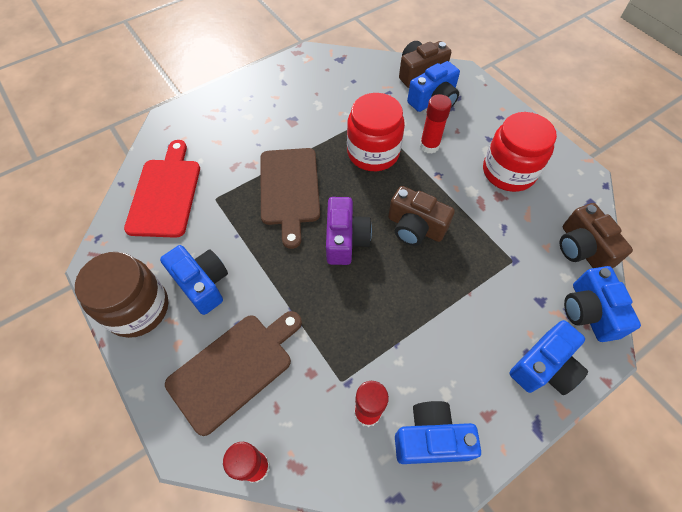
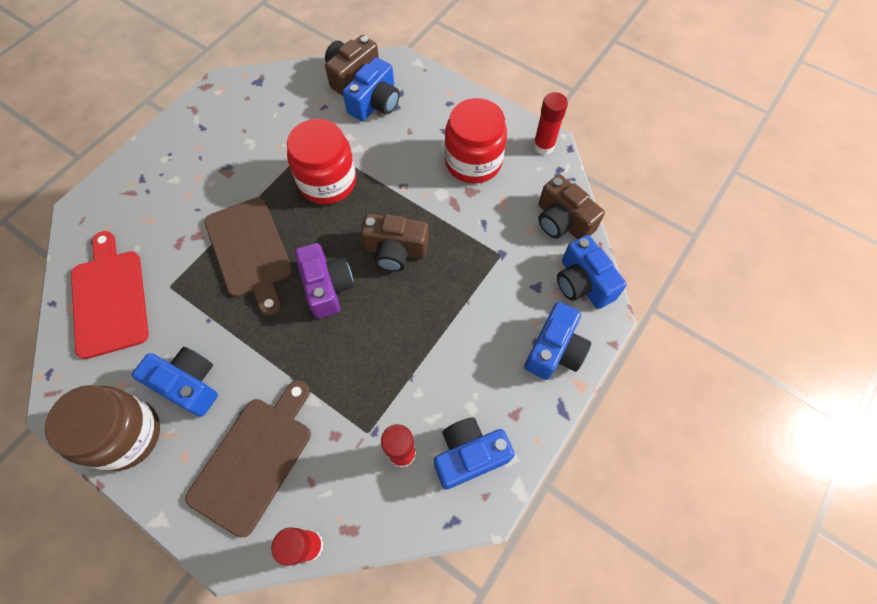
camera: 20 degrees left, 5 degrees up
red glue stick [420,94,452,154] -> red glue stick moved to [533,92,568,155]

